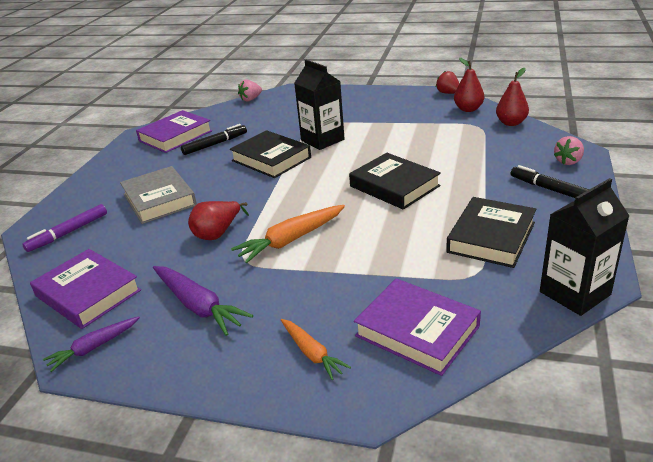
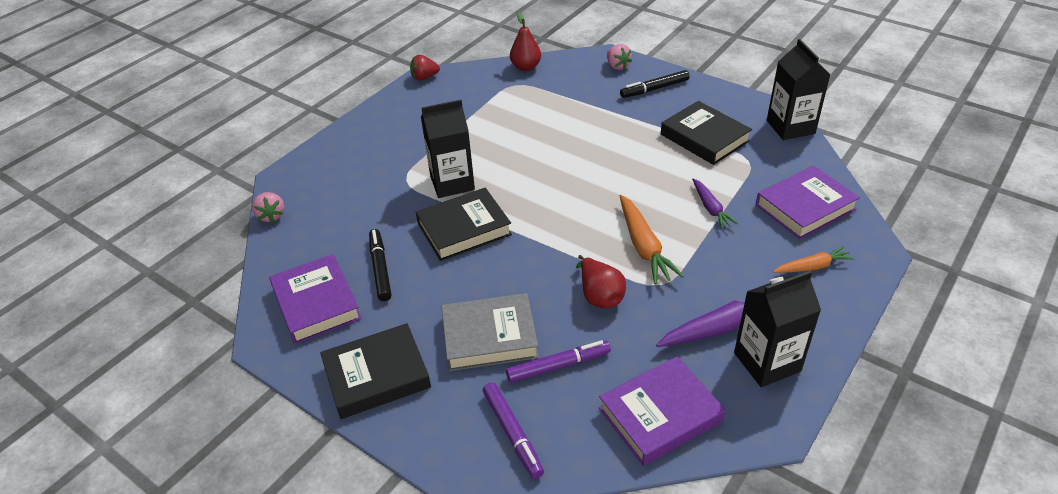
camera: 70 degrees left, 10 degrees up
purple carrot [43,316,140,372] -> purple carrot moved to [692,178,738,229]
black book [349,153,441,210] -> black book moved to [320,323,431,419]
red pear [454,58,484,112] -> none
none -> purple marker [506,340,611,383]
none -> black carton [734,271,821,387]

